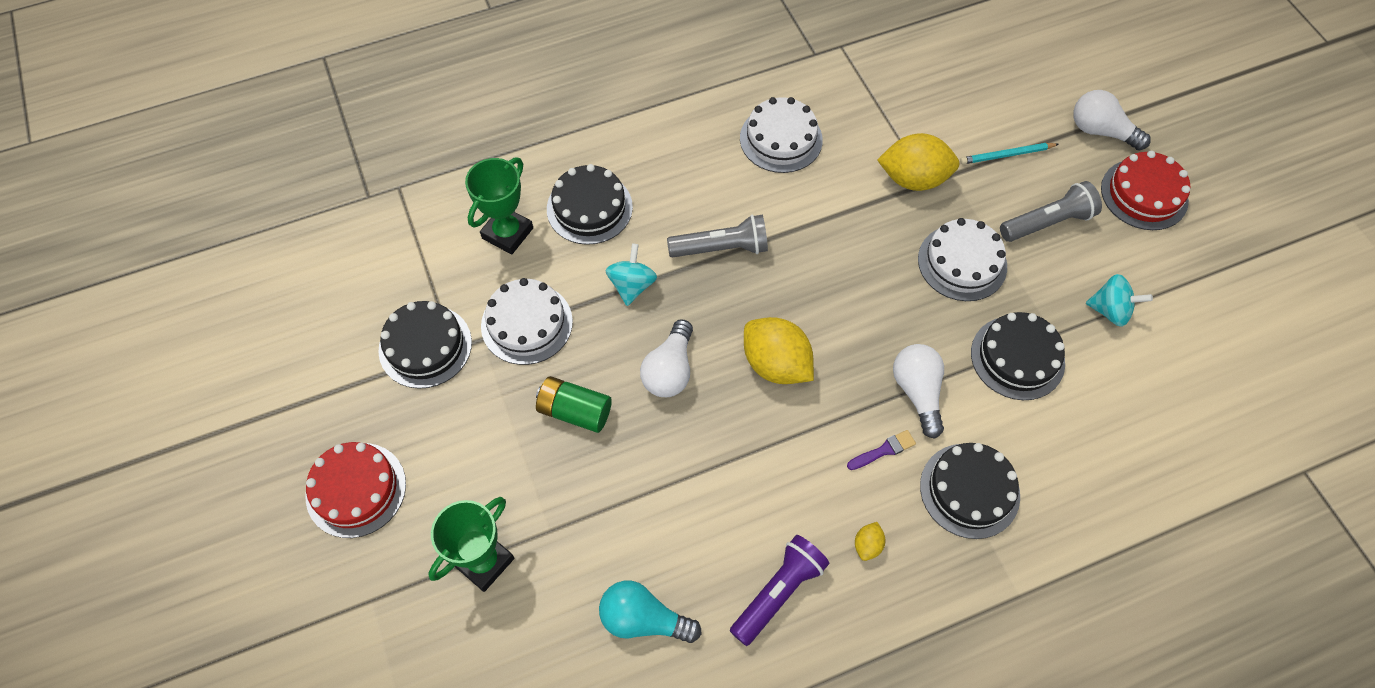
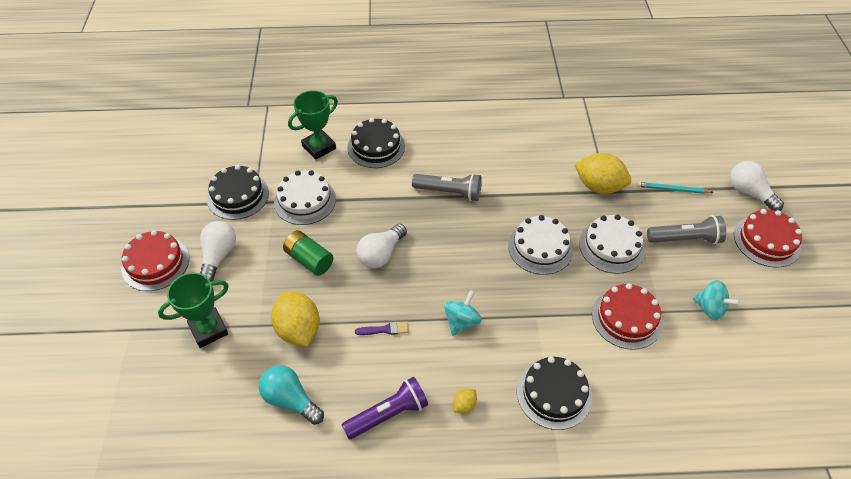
camera: 20 degrees right, 10 degrees down
turquoise spinning top [605,244,657,306] -> turquoise spinning top moved to [444,290,482,336]
white cake [740,97,823,173] -> white cake moved to [508,215,573,275]
yellow lemon [744,317,814,384] -> yellow lemon moved to [271,291,320,347]
purple brush [847,430,916,470] -> purple brush moved to [355,321,409,335]
white light bulb [893,344,944,439] -> white light bulb moved to [200,221,236,282]
black cake [971,312,1065,400] -> red cake [592,283,663,350]

